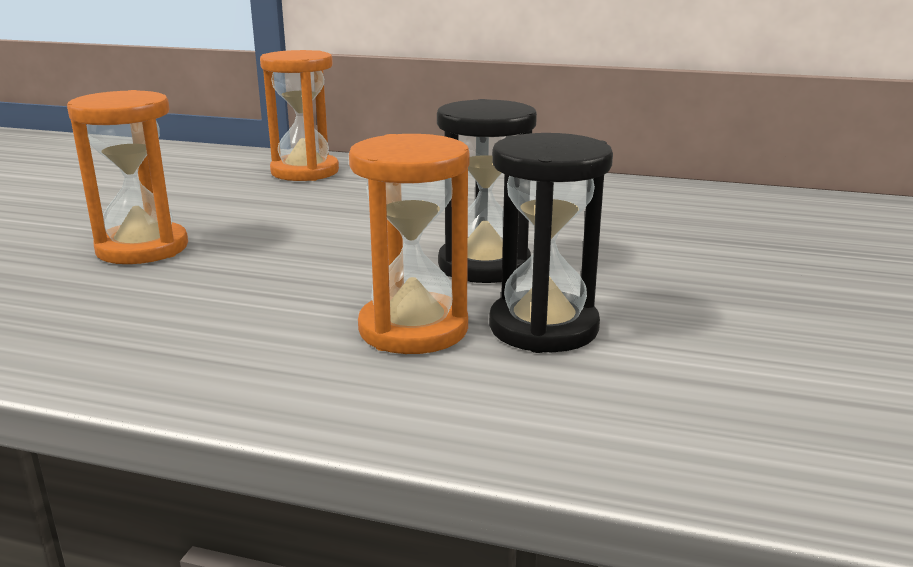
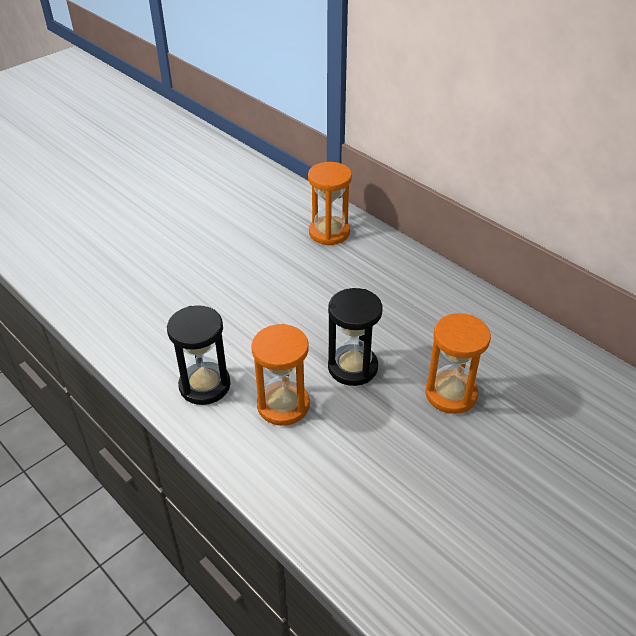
camera: 30 degrees right, 20 degrees up
orange hourglass [67,90,188,264] -> orange hourglass moved to [425,313,491,414]
black hourglass [489,133,613,353] -> black hourglass moved to [167,305,231,405]

